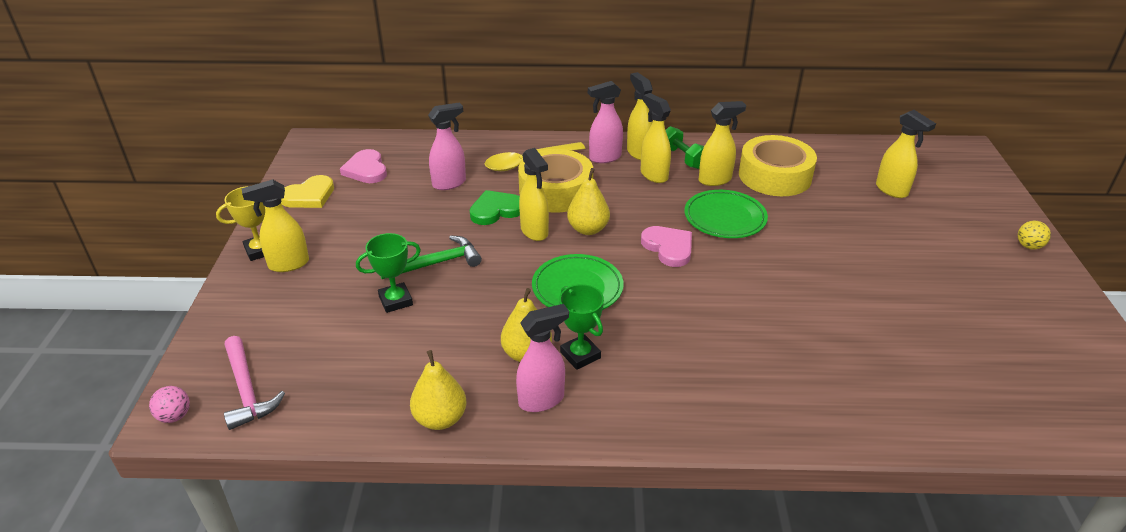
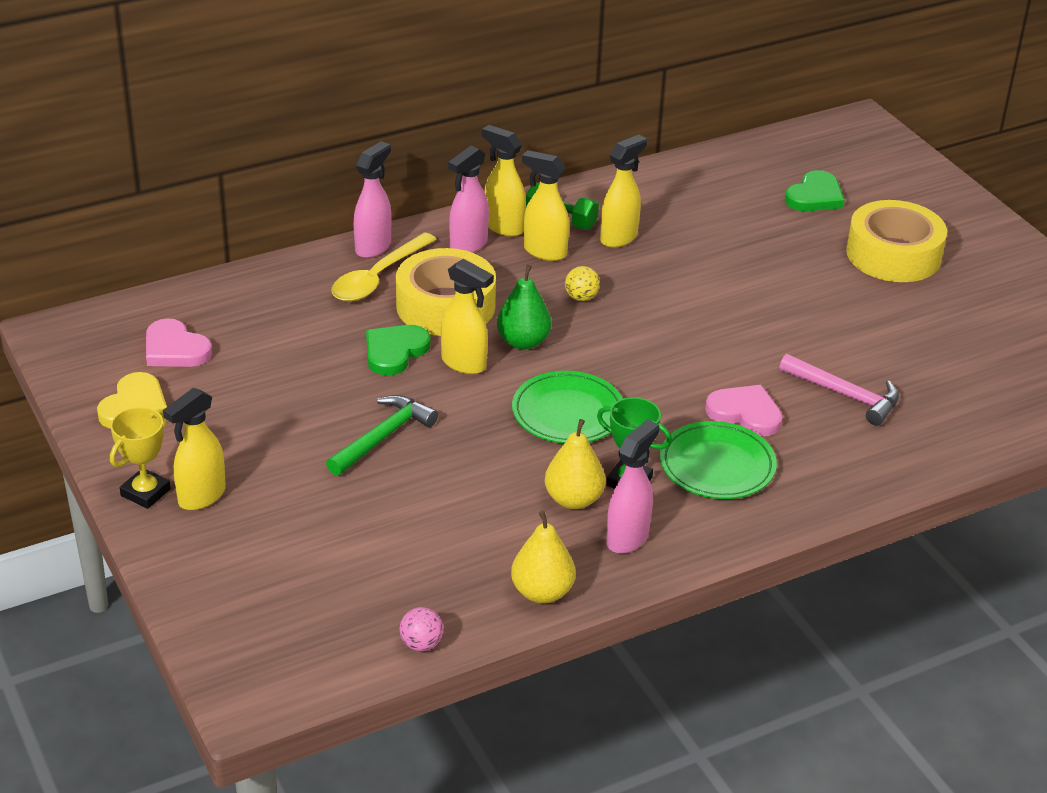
camera: 30 degrees left, 0 degrees up
pink ball [149,386,190,423] -> pink ball moved to [400,607,443,651]
pink hammer [224,336,285,430] -> pink hammer moved to [780,354,899,426]
green trophy [356,233,421,313] -> none
pink spray bottle [428,103,466,190] -> pink spray bottle moved to [354,141,391,258]
yellow pear [567,168,610,235] -> green pear [497,265,552,350]
pink heart [641,226,692,267] -> pink heart moved to [705,385,783,436]
green plate [684,190,768,238] -> green plate moved to [660,421,777,499]
yellow tape [739,135,817,196] -> yellow tape moved to [846,200,947,282]
yellow spray bottle [876,110,936,198] -> green heart [785,170,845,211]
yellow ball [1018,221,1051,250] -> yellow ball moved to [565,266,600,301]

